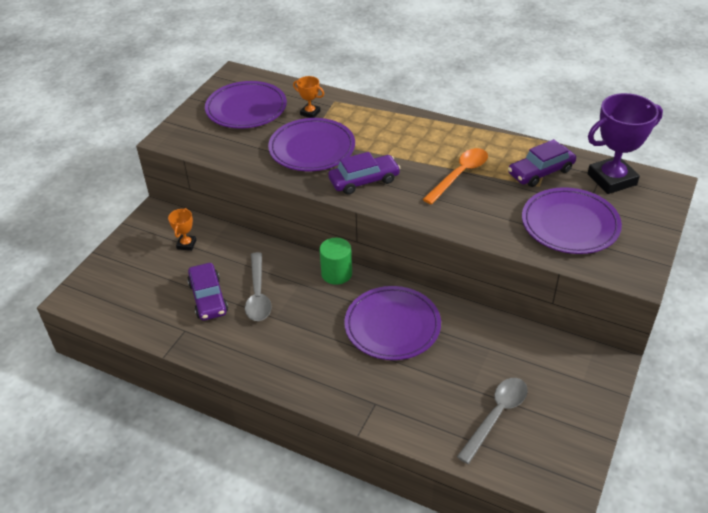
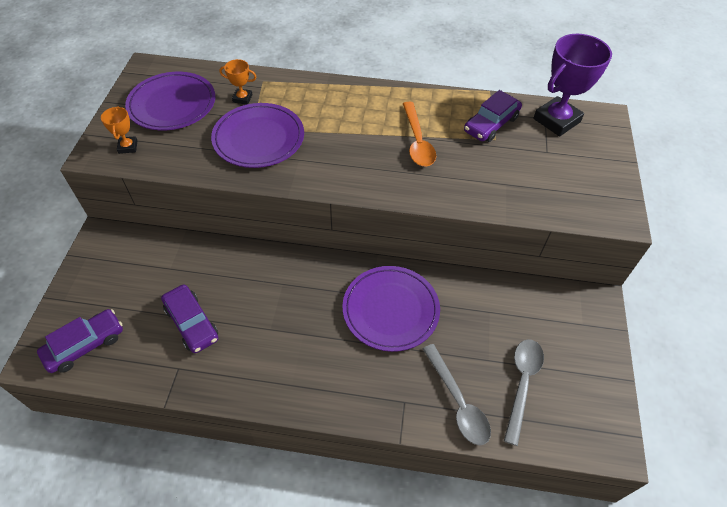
camera: 20 degrees left, 10 degrees up
orange trophy [168,208,196,251] -> orange trophy moved to [101,106,138,154]
grey spoon [245,252,272,321] -> grey spoon moved to [423,344,491,445]
green cylinder [319,238,352,285] -> none
purple car [328,152,401,195] -> purple car moved to [37,309,123,373]
orange spoon [423,148,488,204] -> orange spoon turned 150 degrees clockwise [403,102,436,166]
purple plate [522,187,622,254] -> none

